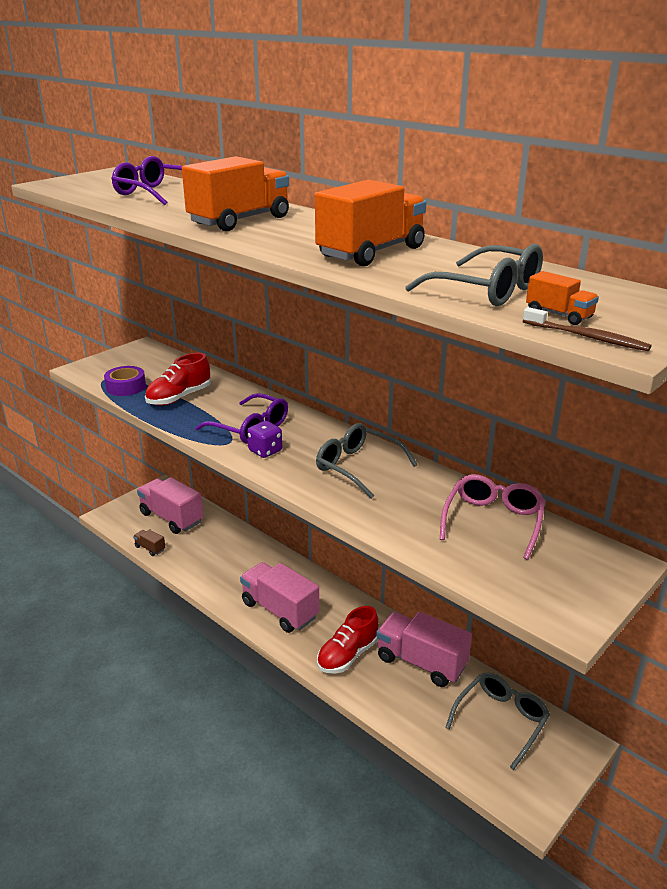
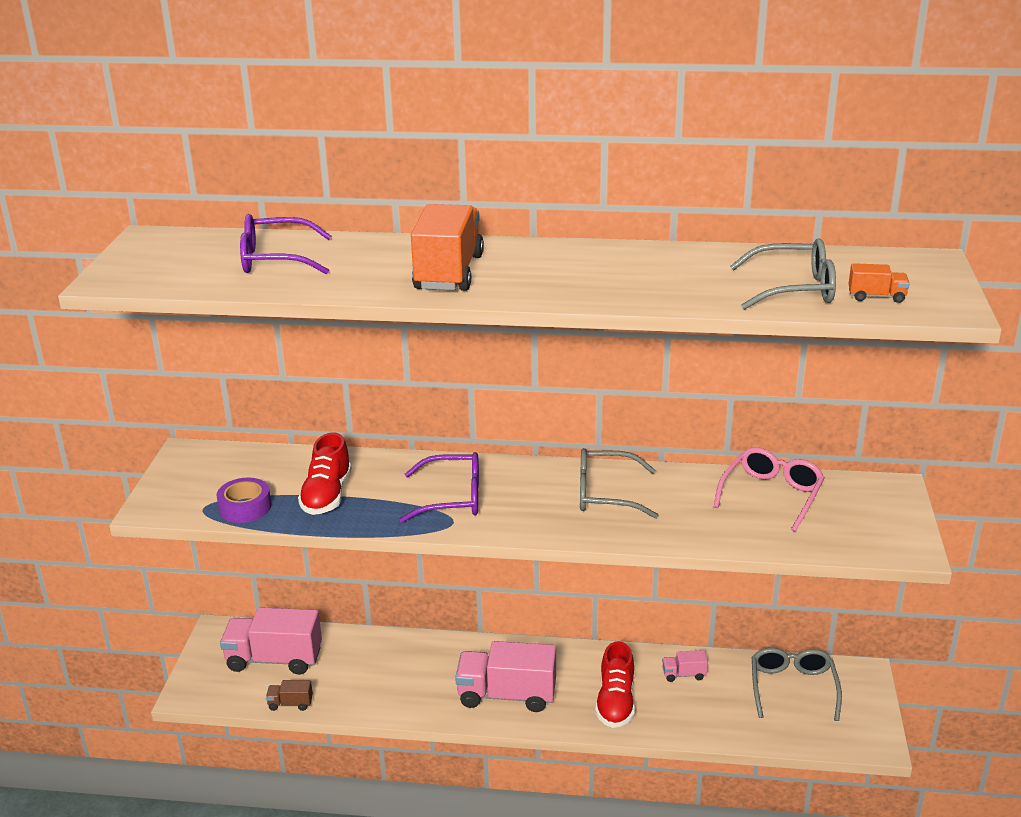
camera: 35 degrees left, 0 degrees up
purple dice [247,421,282,458] -> none
orange truck [315,180,427,266] -> none
pink truck [376,611,472,687] -> pink truck [662,650,708,682], size x0.45
pink glasses [440,474,545,560] -> pink glasses turned 45 degrees clockwise [714,447,825,532]
brown toothbrush [523,307,651,351] -> none

